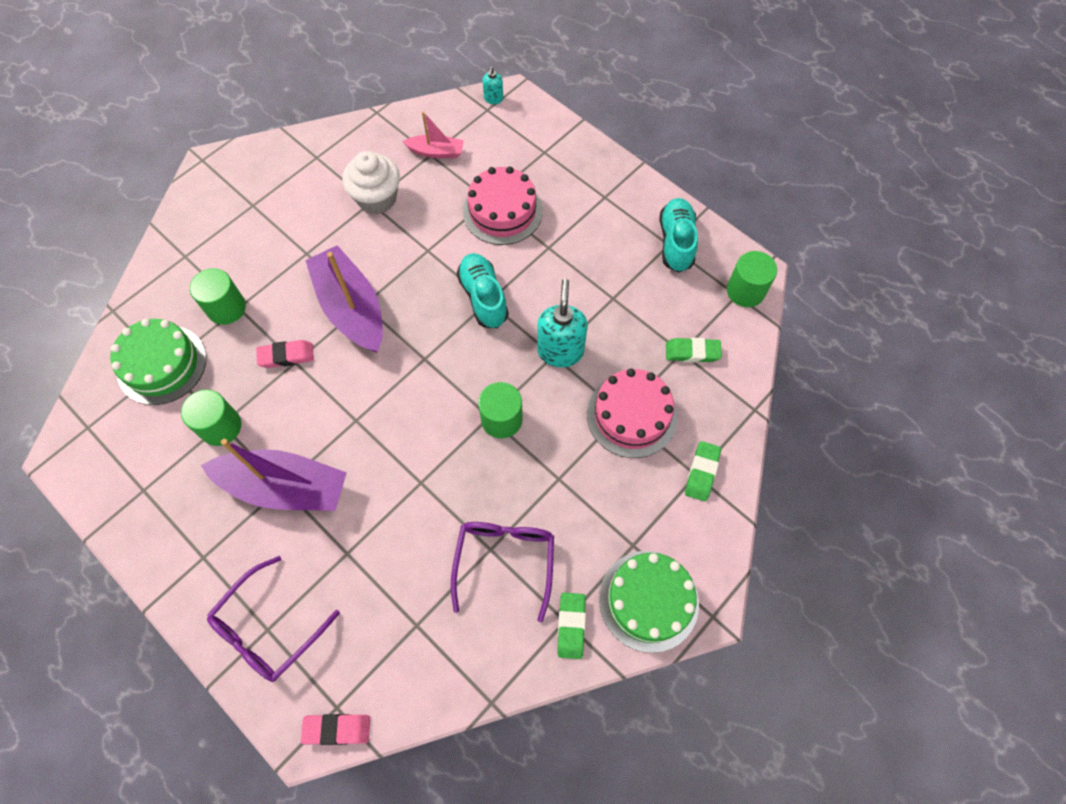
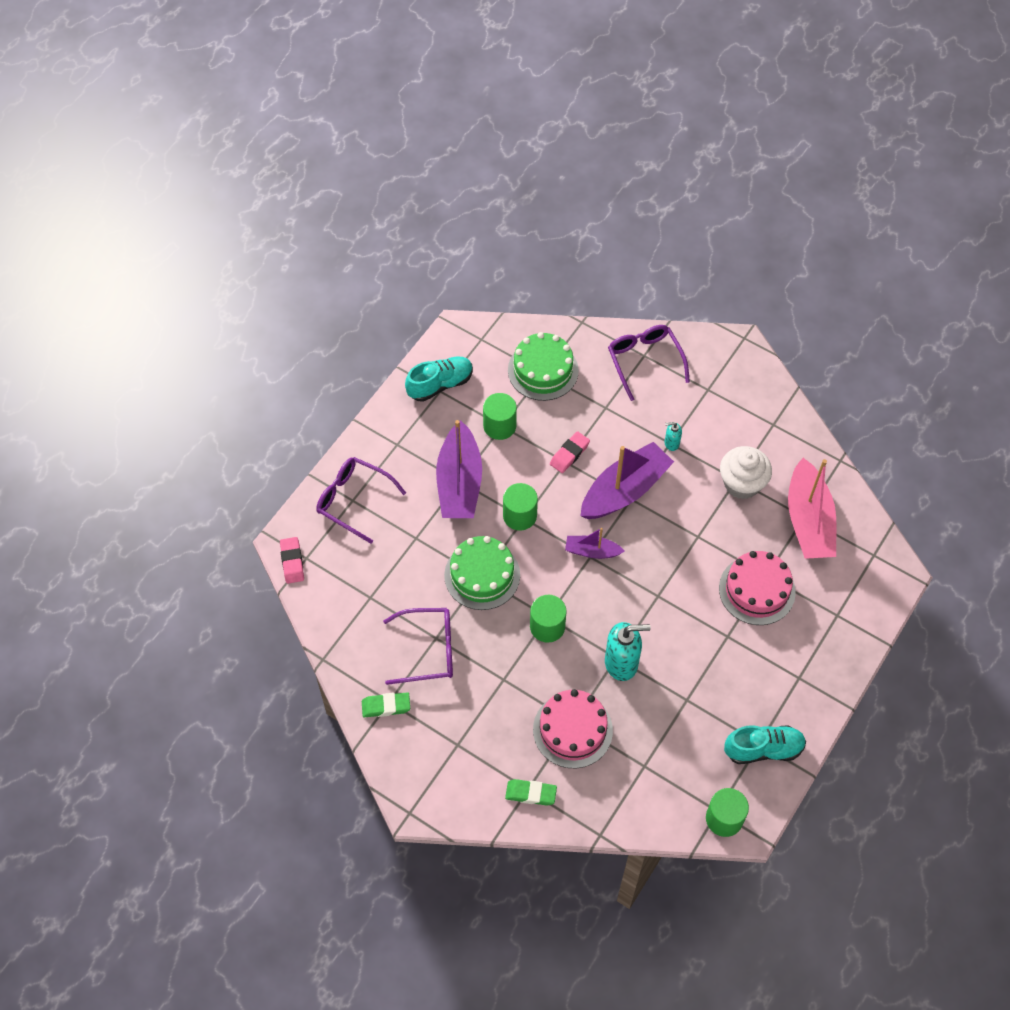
camera: 80 degrees right, 5 degrees down
green cylinder [190,268,246,325] -> green cylinder moved to [503,483,538,531]
pink eraser [256,340,314,368] -> pink eraser turned 60 degrees clockwise [550,431,590,473]
pink boat [402,111,464,158] -> pink boat [788,458,837,559], size x1.93
turquoise shoe [457,253,509,328] -> turquoise shoe moved to [405,357,473,402]
turquoise soap dispenser [483,67,503,104] -> turquoise soap dispenser moved to [665,422,682,451]
green cake [599,551,699,653] -> green cake moved to [444,536,520,610]
green eraser [666,338,722,363] -> none
none -> purple boat [565,528,625,559]
none -> purple glasses [608,325,690,401]

